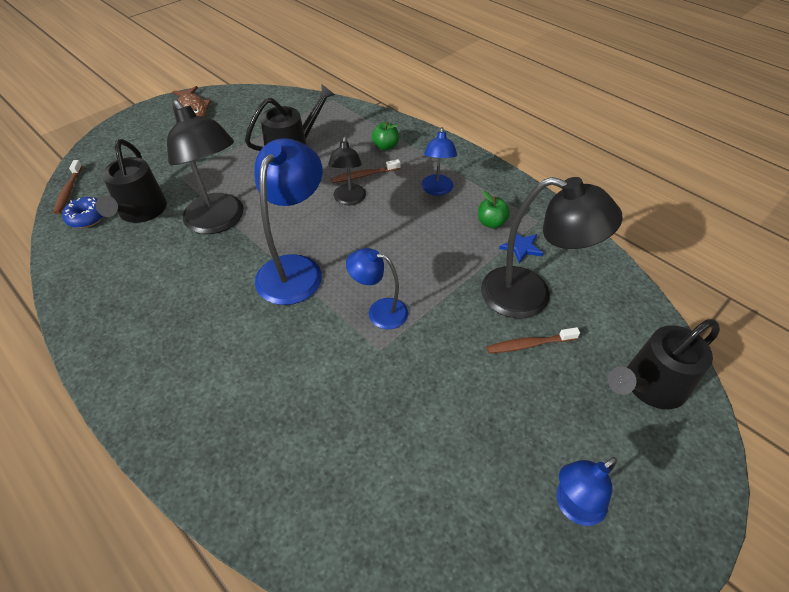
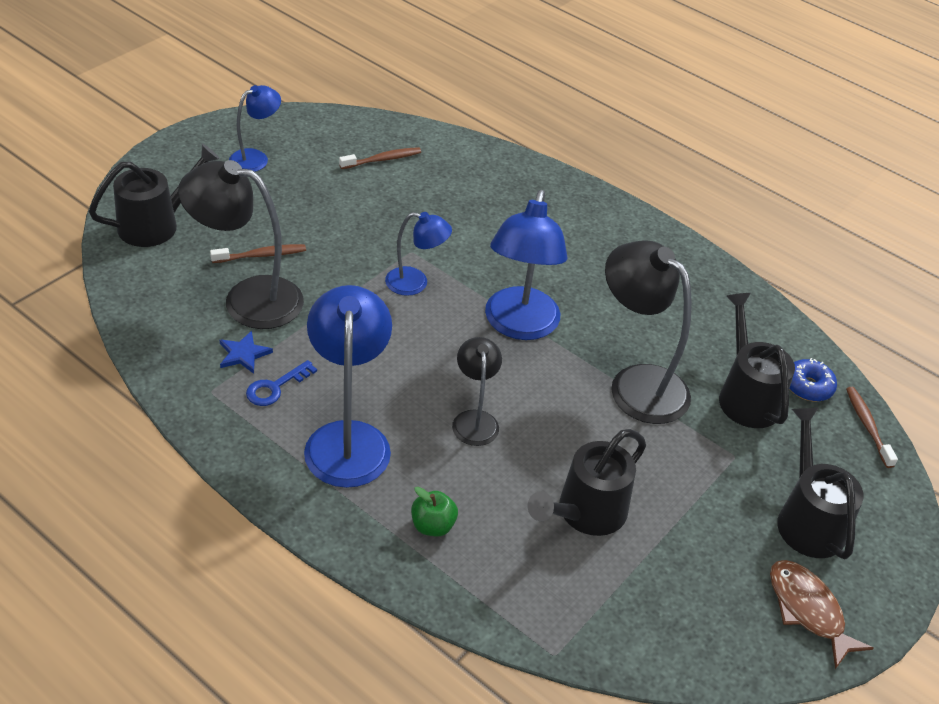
camera: 170 degrees right, 5 degrees down
brown toothbrush [331,159,400,183] -> brown toothbrush moved to [339,147,421,169]
blue lamp [421,127,457,196] -> blue lamp [304,285,392,488], size x1.77
green apple [478,191,510,228] -> blue key [246,360,317,406]
none -> black watering can [777,408,864,559]

